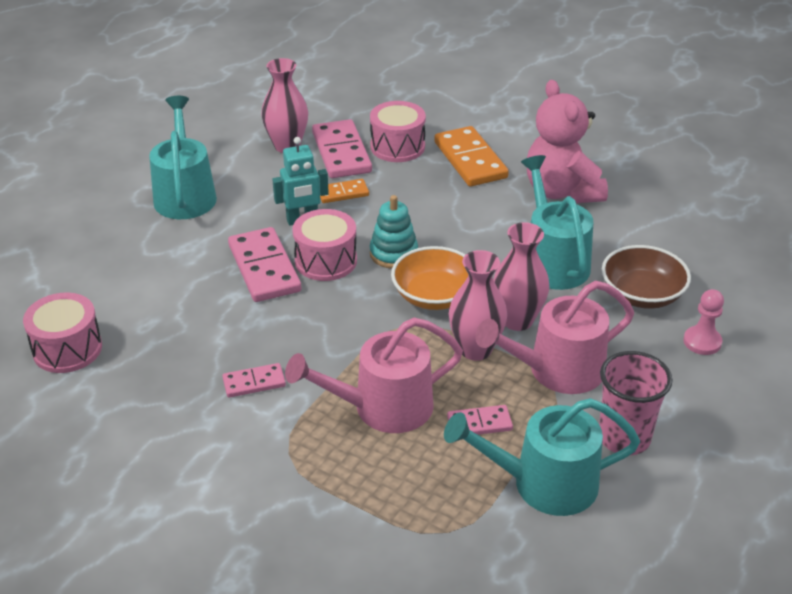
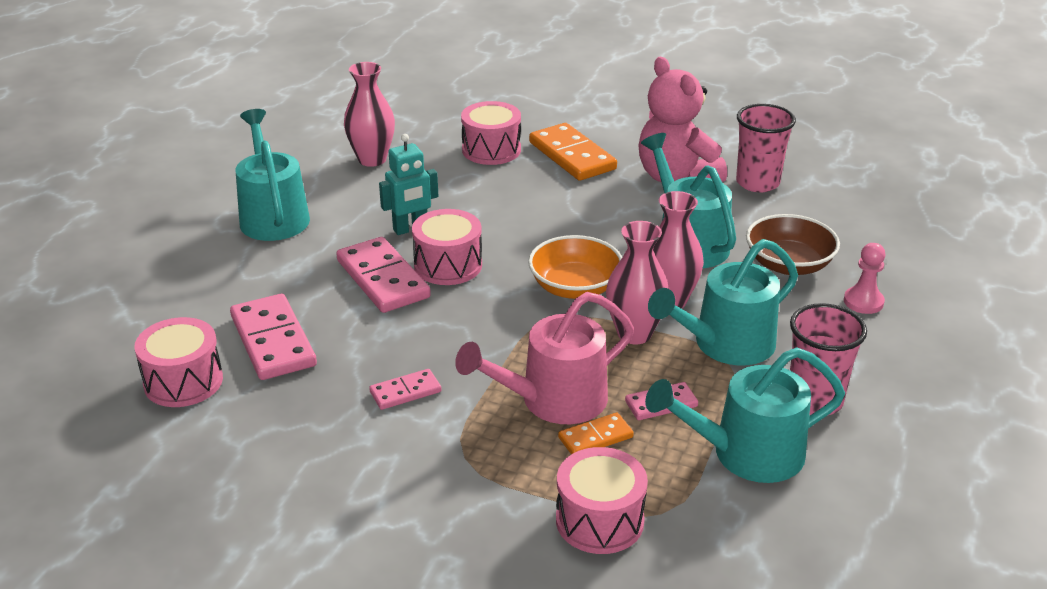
camera: 10 degrees left, 5 degrees down
pink domino [312,119,372,178] -> pink domino moved to [230,294,317,380]
orange domino [320,179,369,203] -> orange domino moved to [558,413,634,454]
turquoise stacking toy [370,195,418,269] -> none
pink watering can [475,281,634,394] -> turquoise watering can [648,239,798,365]
none -> pink drum [556,447,648,554]
none -> pink cup [736,104,796,192]

